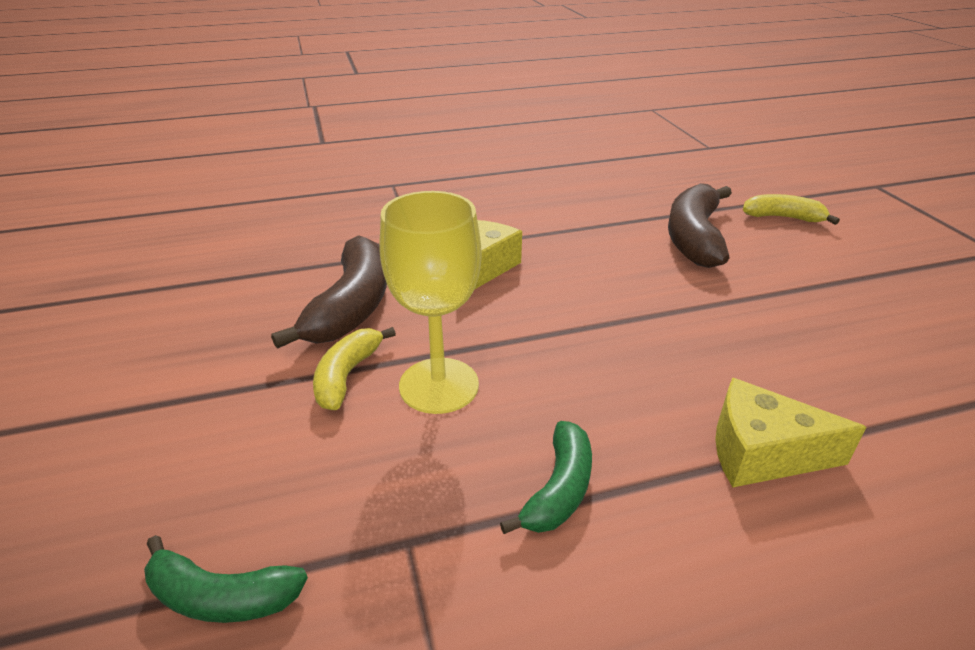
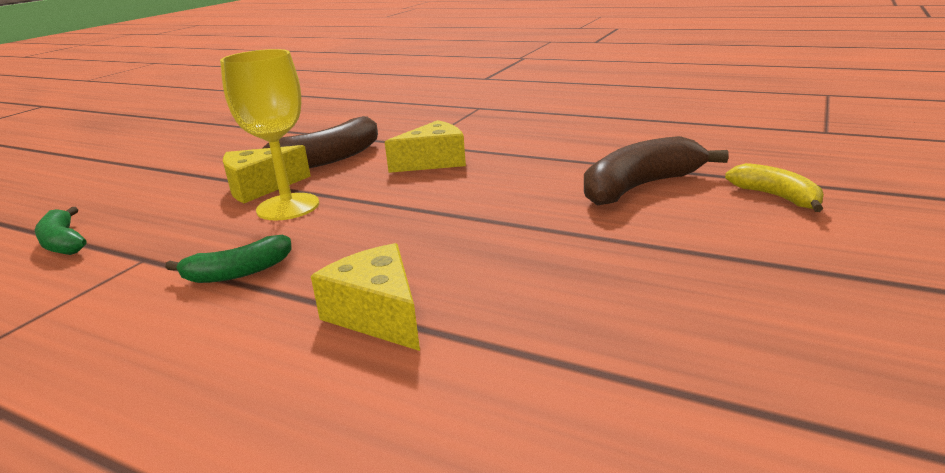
camera: 45 degrees right, 10 degrees down
yellow banana [313,327,396,410] -> yellow cheese [223,145,311,203]

